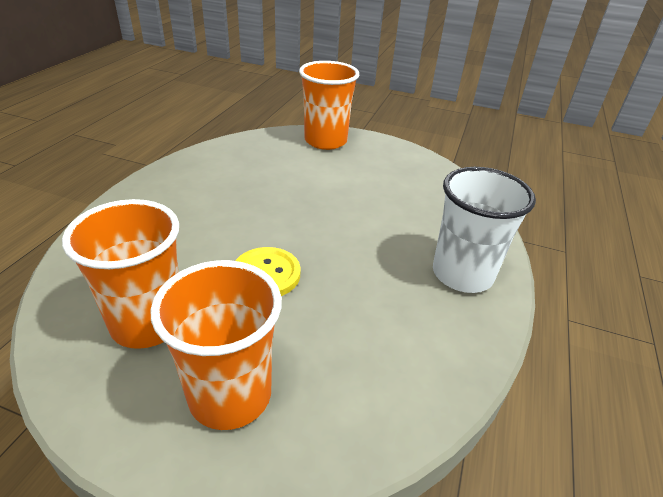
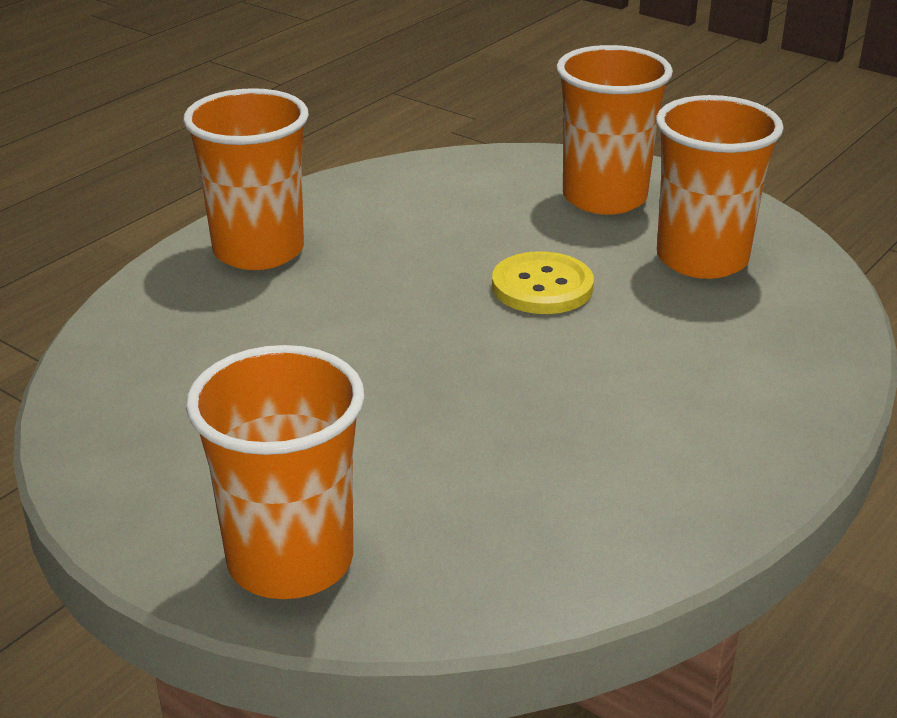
camera: 160 degrees left, 5 degrees down
white cup [433,167,536,293] -> orange cup [183,88,309,270]

